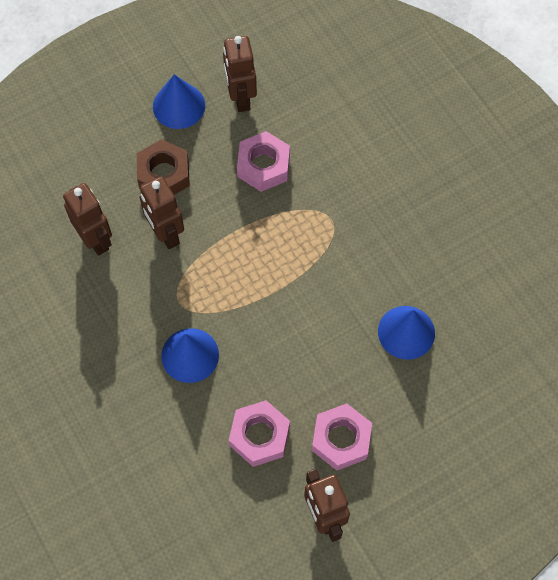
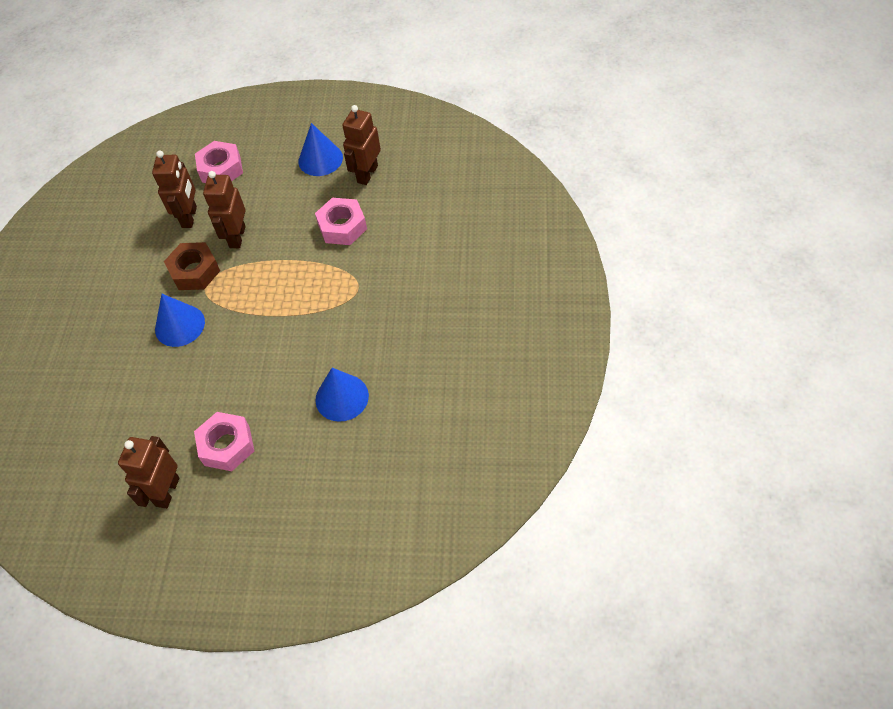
camera: 40 degrees right, 10 degrees down
brown nut [137,139,190,195] -> brown nut moved to [164,242,220,290]
pink nut [229,400,290,467] -> pink nut moved to [195,141,243,183]

